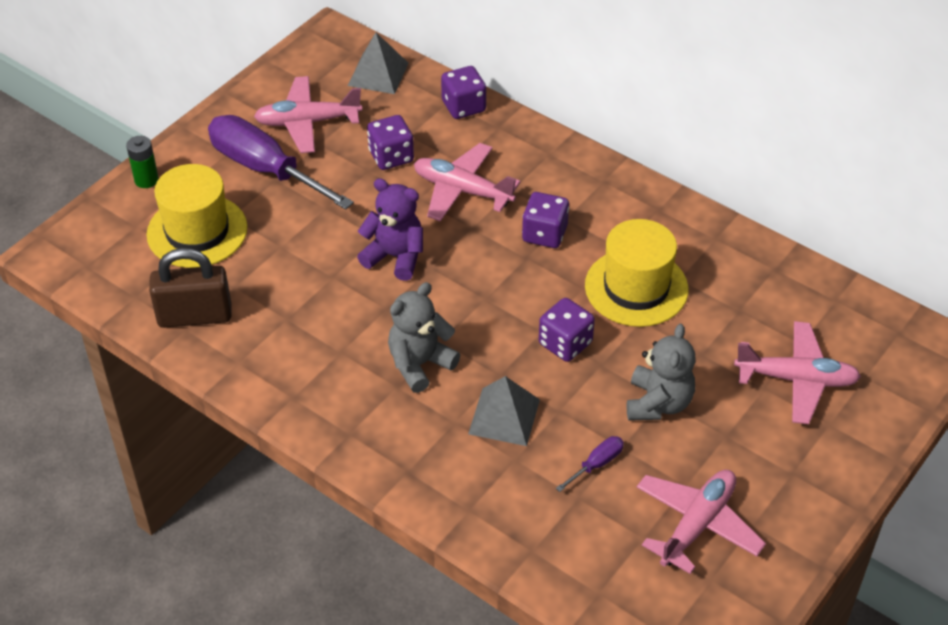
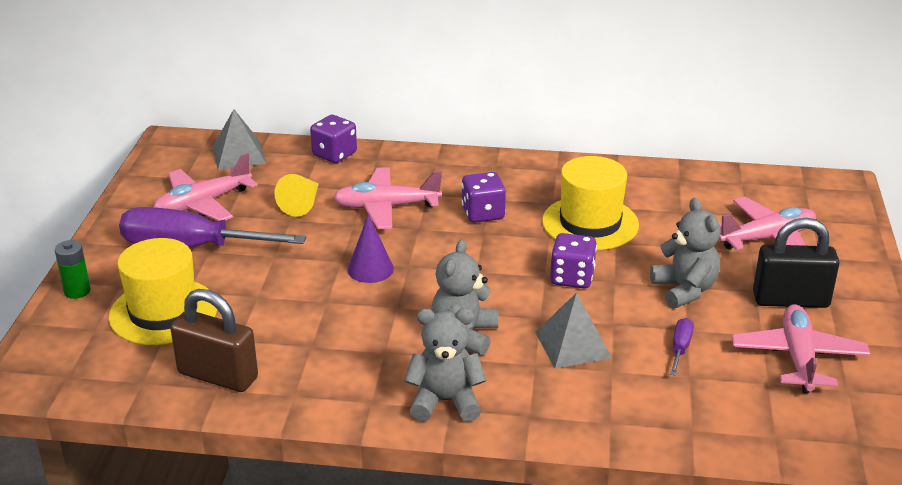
camera: 30 degrees left, 15 degrees down
brown padlock [149,248,232,328] -> brown padlock turned 60 degrees clockwise [170,289,258,392]
purple teddy bear [357,178,423,281] -> purple cone [348,214,394,283]
purple dice [367,115,414,170] -> yellow cone [274,174,319,217]
none -> grey teddy bear [404,308,487,422]
none -> black padlock [753,218,839,308]

